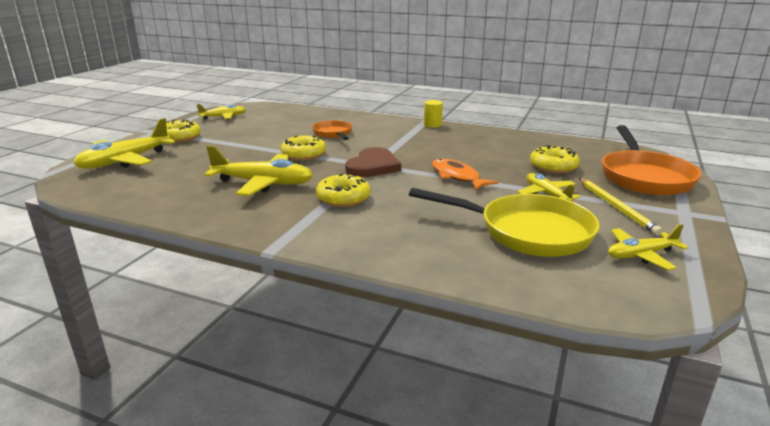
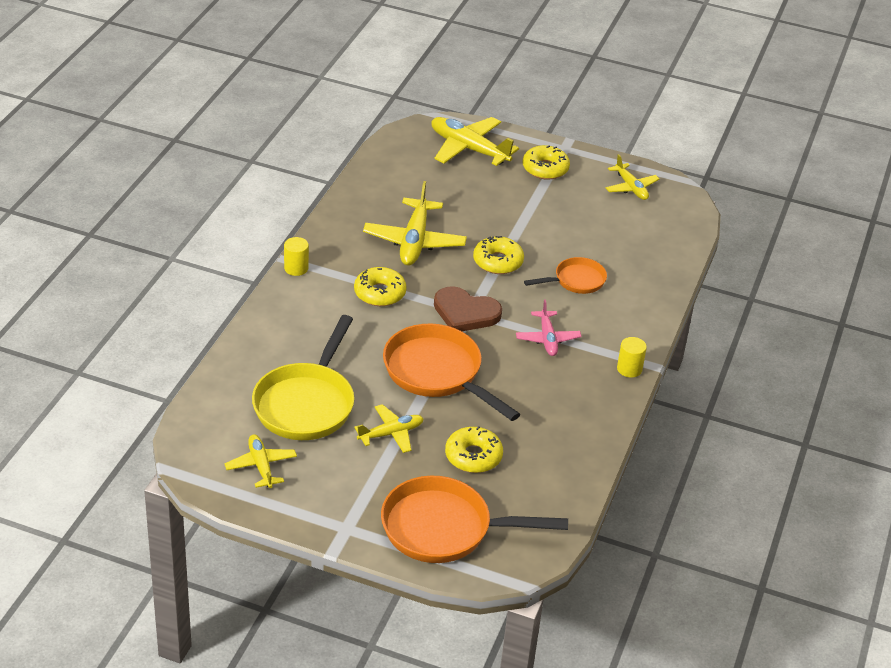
camera: 85 degrees right, 15 degrees up
orange fish [432,159,498,190] -> orange pan [383,324,520,421]
yellow pencil [579,178,663,236] -> none
none -> yellow cylinder [284,237,309,276]
none -> pink plane [516,299,582,356]

